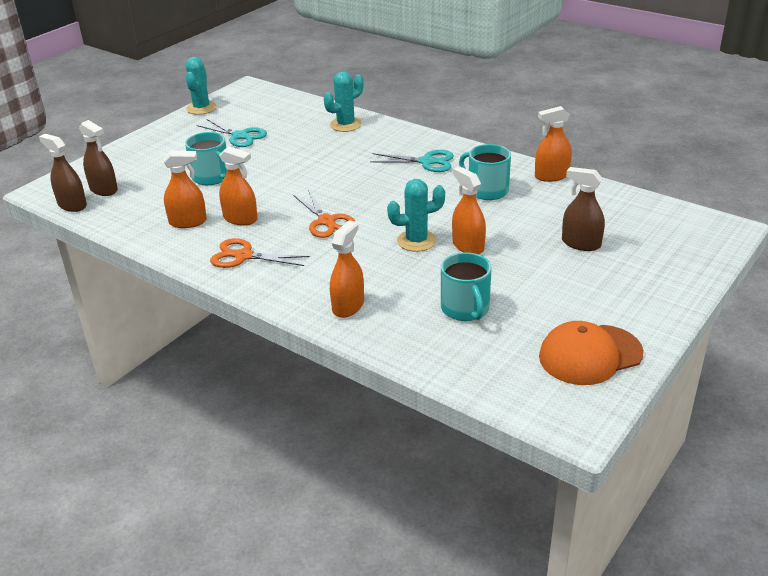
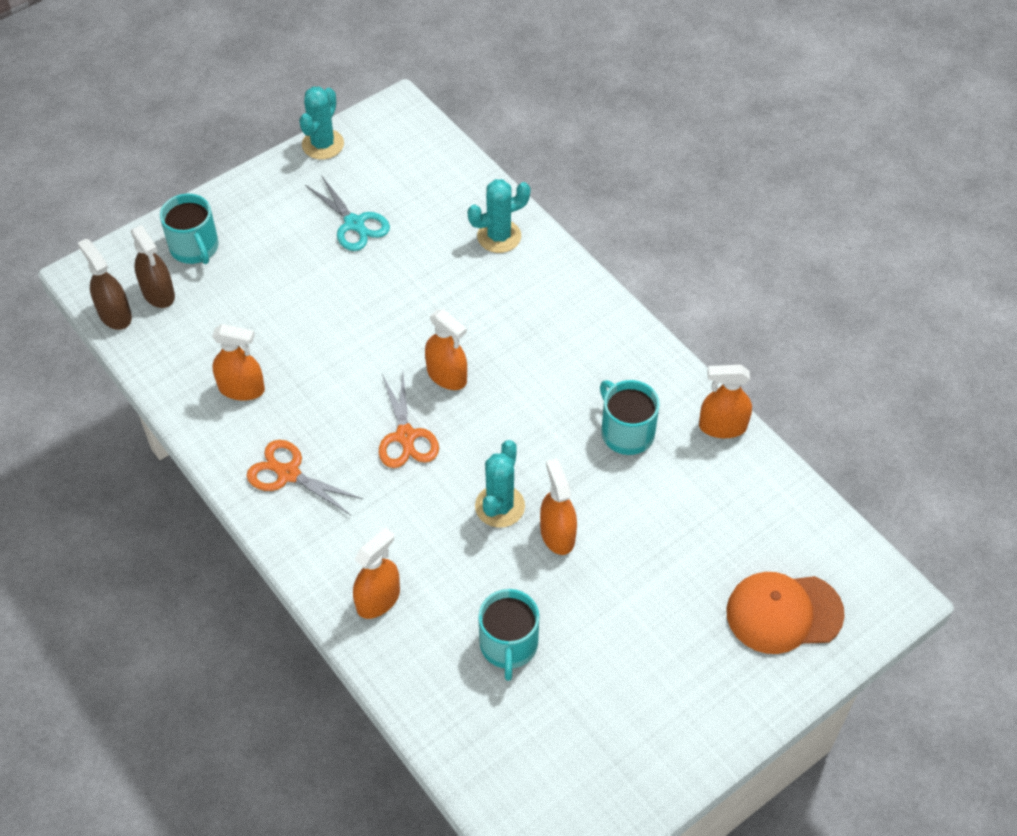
camera: 15 degrees right, 20 degrees up
turquoise mug [185,132,227,185] -> turquoise mug moved to [160,194,219,264]
orange spray bottle [219,146,258,225] -> orange spray bottle moved to [425,309,467,390]
turquoise scissors [370,150,454,172] -> none
turquoise cactus [387,179,445,252] -> turquoise cactus turned 75 degrees counterclockwise [475,440,525,528]
orange cap [539,321,644,385] -> orange cap moved to [726,572,845,654]
brown spray bottle [562,167,605,251] -> none

